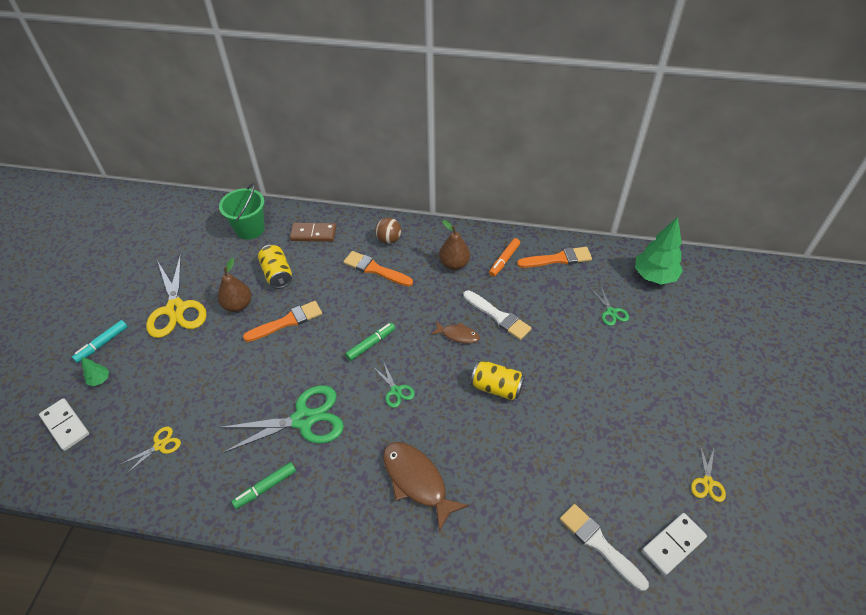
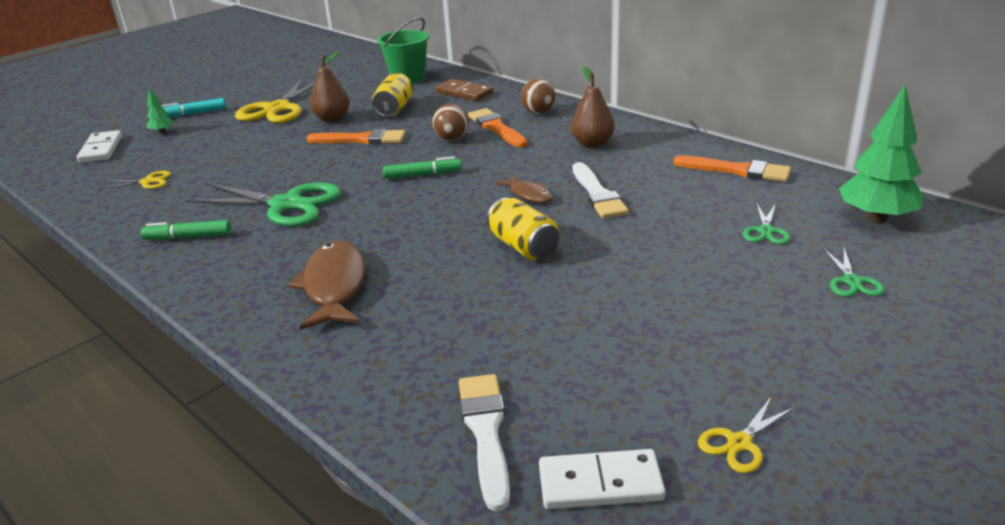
camera: 35 degrees right, 20 degrees down
green scissors [373,363,415,408] -> green scissors moved to [823,248,885,297]
orange marker [489,238,520,277] -> none
none -> brown ball [432,104,469,141]

